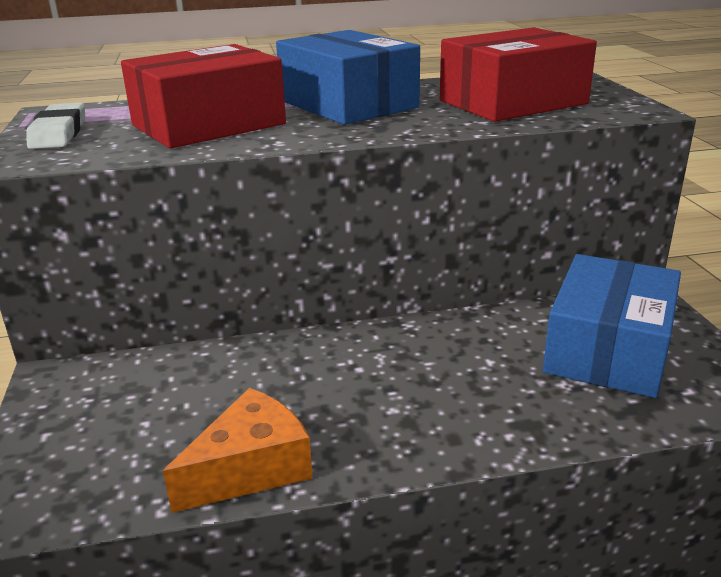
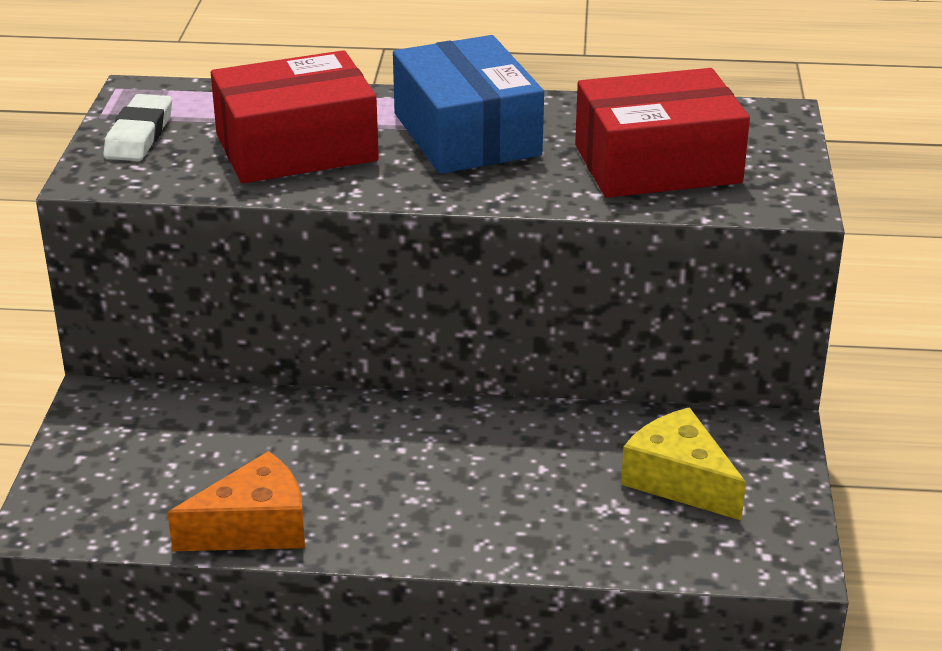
camera: 15 degrees right, 5 degrees up
blue box [543,254,681,398] -> yellow cheese [621,408,746,521]

